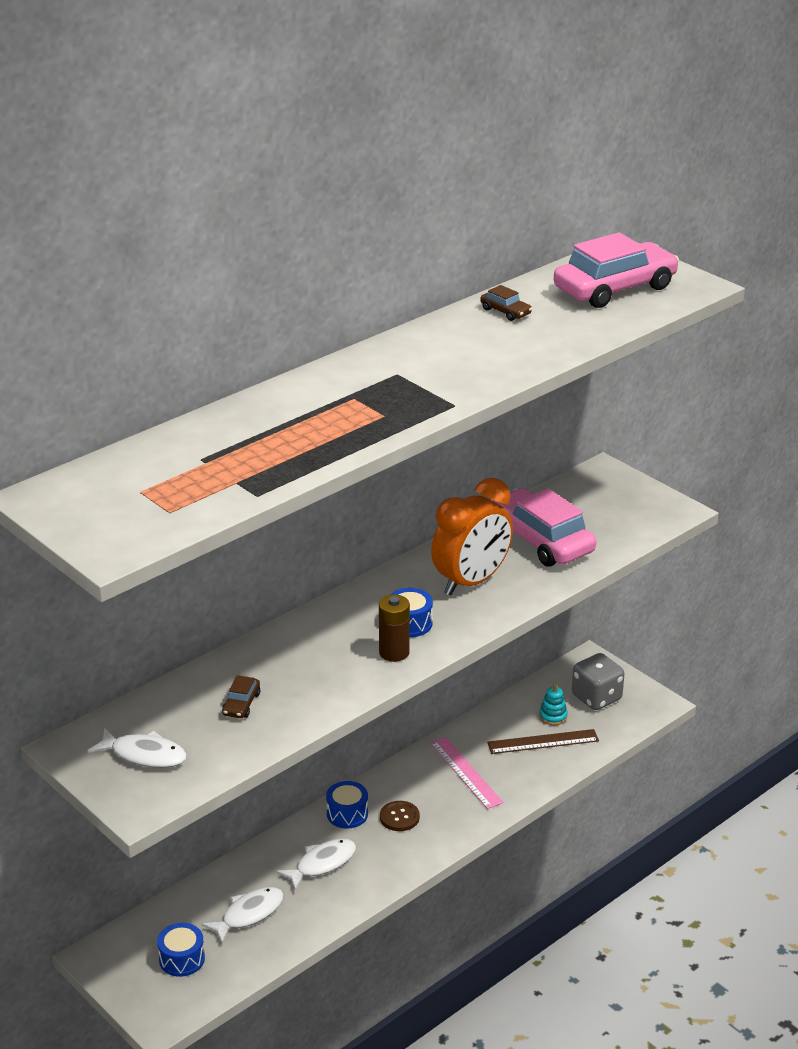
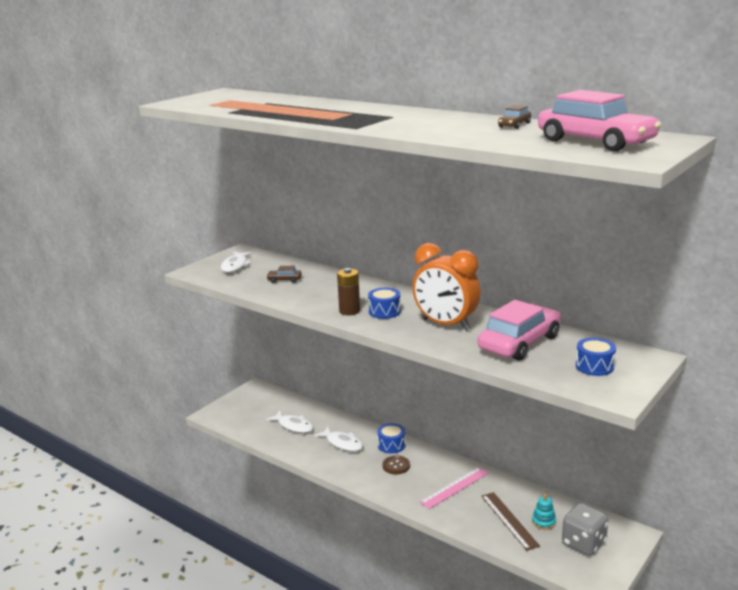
camera: 80 degrees right, 10 degrees down
blue drum [157,923,205,977] -> blue drum moved to [576,338,616,376]

